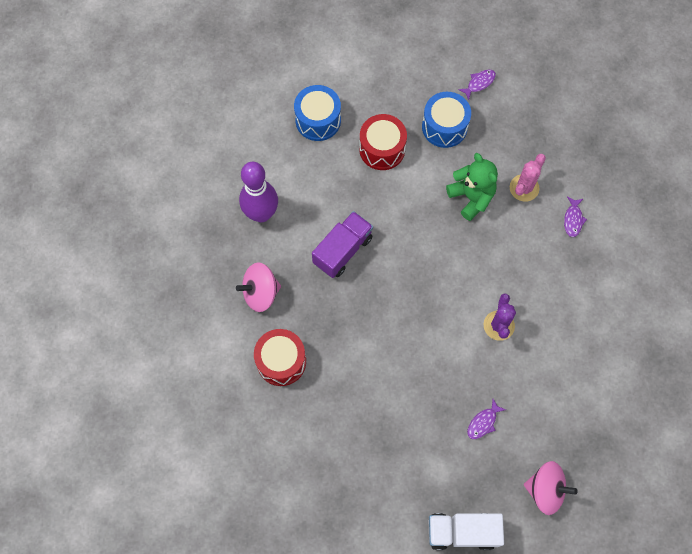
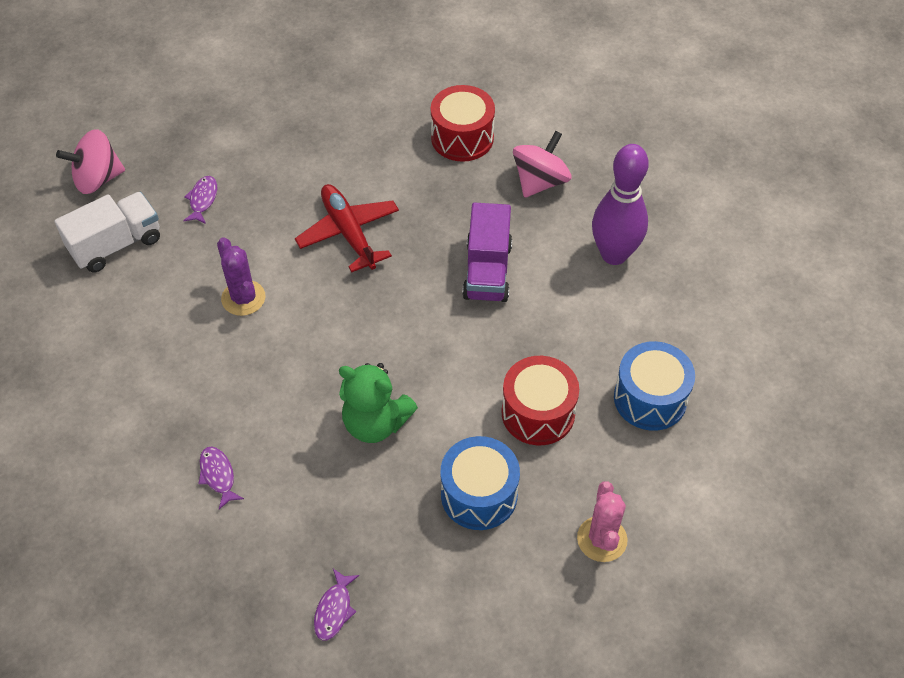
camera: 145 degrees right, 15 degrees down
white truck [429,513,504,550] -> white truck moved to [54,192,160,273]
purple fish [458,70,496,100] -> purple fish moved to [314,569,359,641]
pink cactus [510,154,546,202] -> pink cactus moved to [577,481,627,562]
none -> red plane [295,184,399,273]

